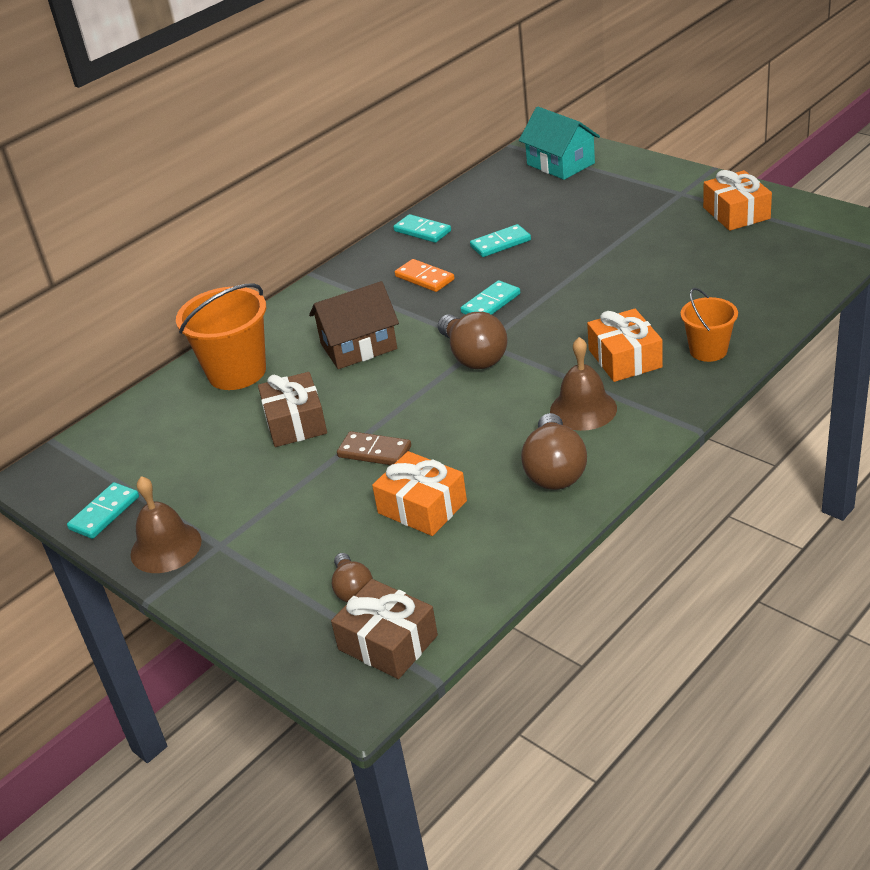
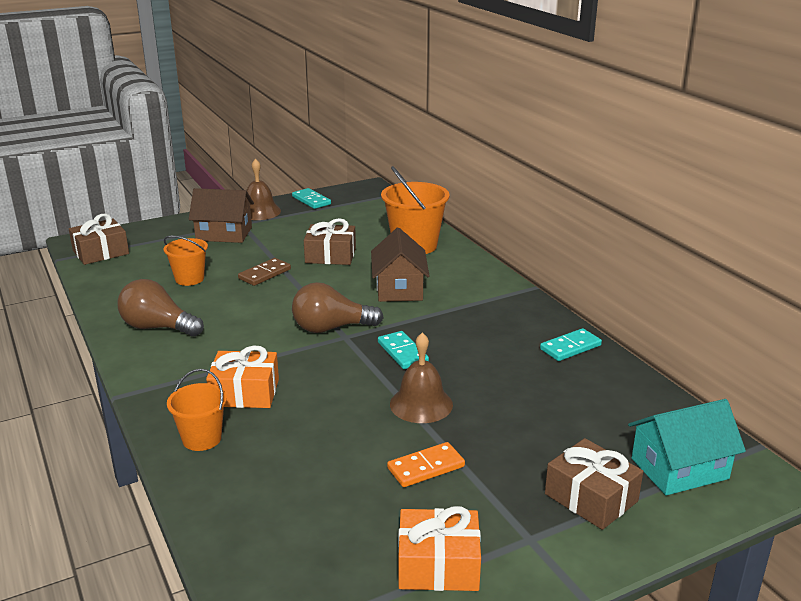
camera: 105 degrees right, 10 degrees down
brown light bulb [332,553,373,603] -> none
orange gift [372,451,467,536] -> orange bucket [163,235,208,286]
orange domino [395,259,454,292] -> orange domino moved to [387,442,465,487]
turquoise domino [470,224,531,257] -> none
brown bell [550,337,617,431] -> brown bell moved to [390,332,453,423]
none -> brown house [189,188,254,243]
none -> brown gift [545,438,643,530]

